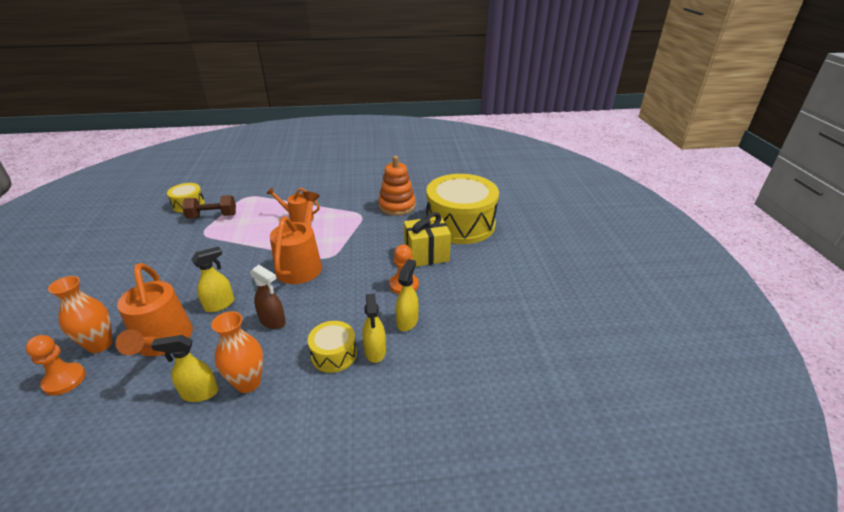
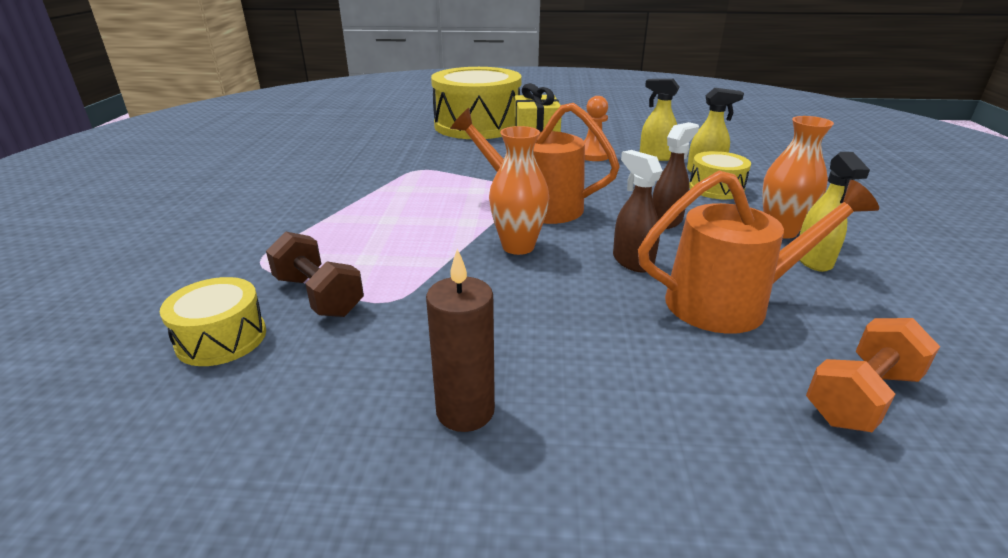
camera: 80 degrees left, 5 degrees down
orange pawn [26,335,86,396] -> orange dumbbell [806,318,940,432]
orange vase [48,276,113,353] -> orange vase moved to [489,126,549,255]
brown dumbbell [182,195,236,219] -> brown dumbbell turned 45 degrees counterclockwise [266,232,364,317]
yellow spray bottle [191,246,234,312] -> brown spray bottle [613,150,663,272]
orange watering can [266,187,320,223] -> none
orange stacking toy [378,156,416,216] -> none
none -> brown candle [426,249,495,432]

